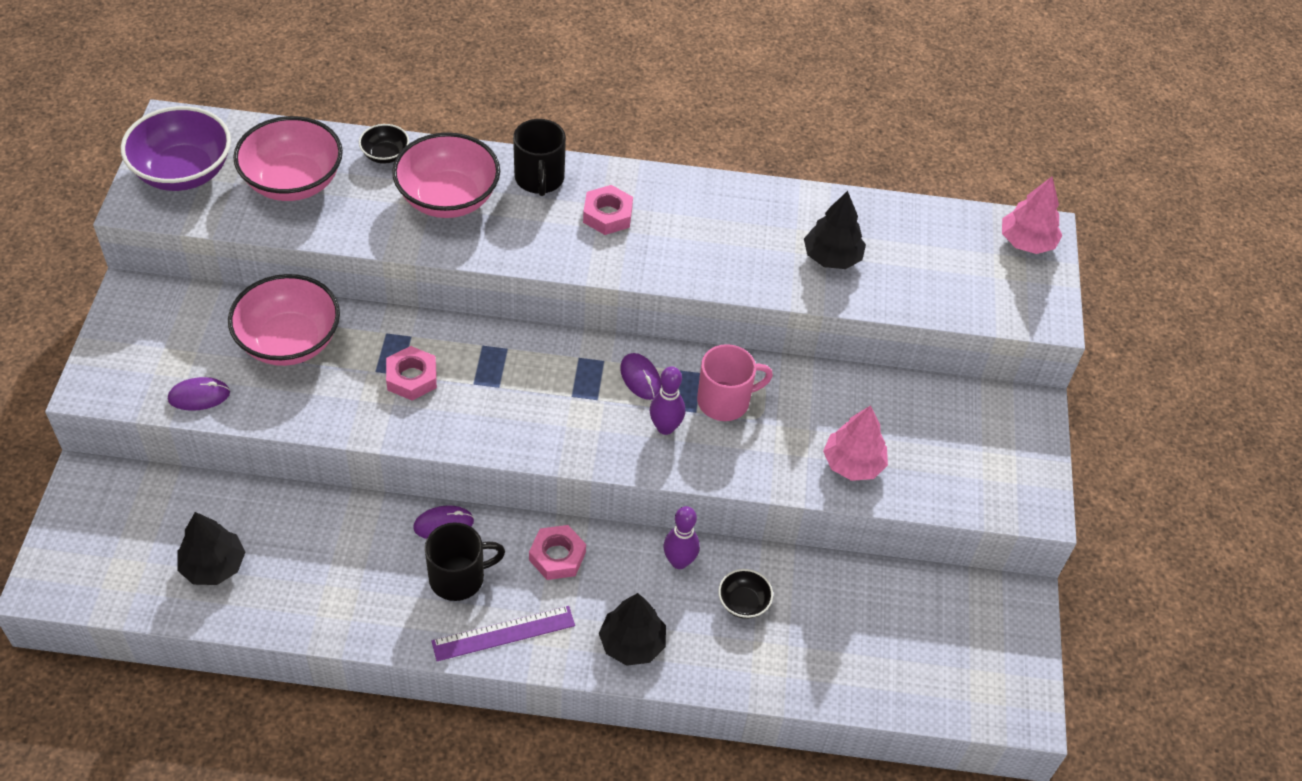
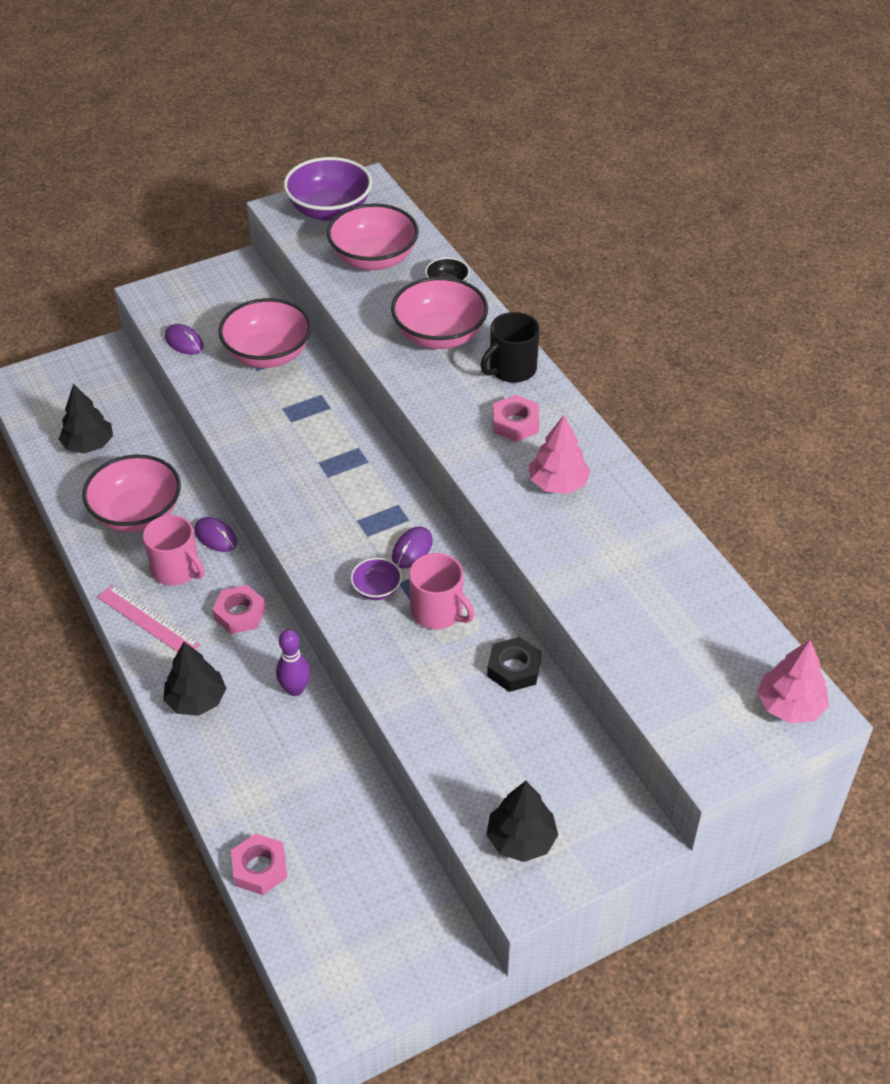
camera: 60 degrees right, 5 degrees down
pink nut [386,346,437,401] -> pink nut moved to [231,833,287,895]
black mug [425,522,505,601] -> pink mug [143,515,205,586]
purple ruler [431,606,575,661] -> pink ruler [97,585,201,652]
purple bowling pin [650,366,685,435] -> purple bowl [351,558,402,600]
black bowl [718,569,773,619] -> none
black tree [804,191,866,269] -> black tree moved to [486,781,558,862]
pink tree [823,405,888,481] -> pink tree moved to [529,415,590,494]
none -> pink bowl [82,454,181,532]
none -> black nut [487,637,541,692]

